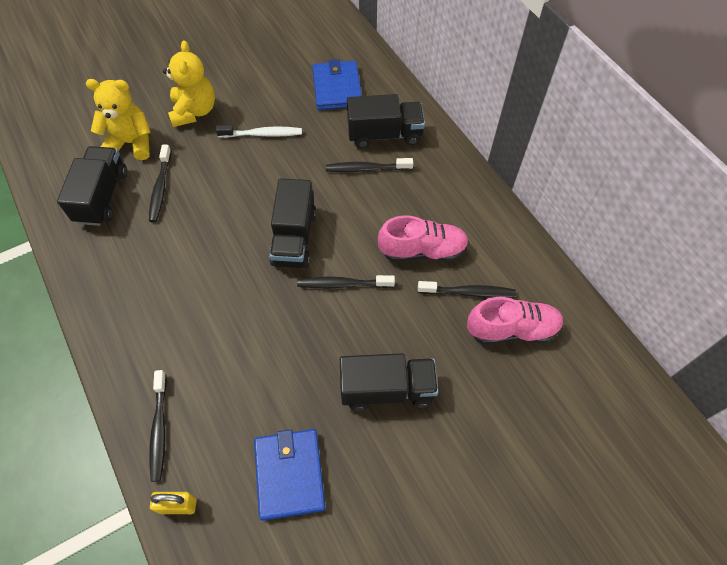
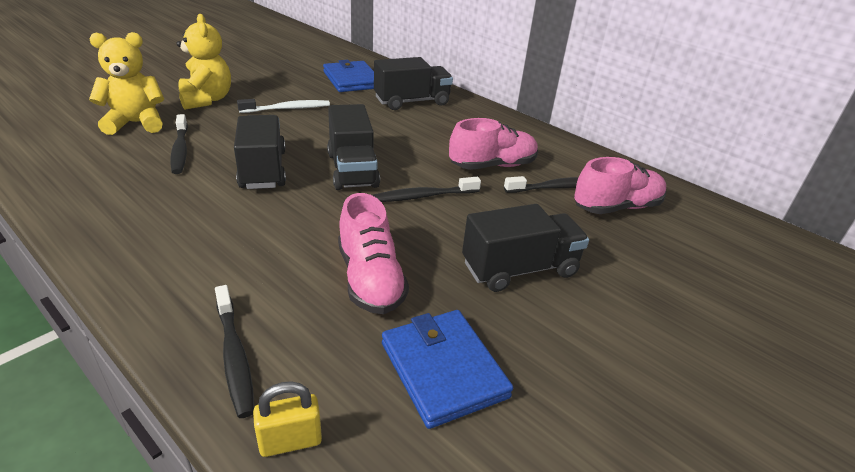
camera: 20 degrees left, 25 degrees down
black truck [57,146,127,226] -> black truck moved to [234,115,286,189]
black toothbrush [326,158,413,172] -> none
none -> pink shoe [338,193,409,314]

